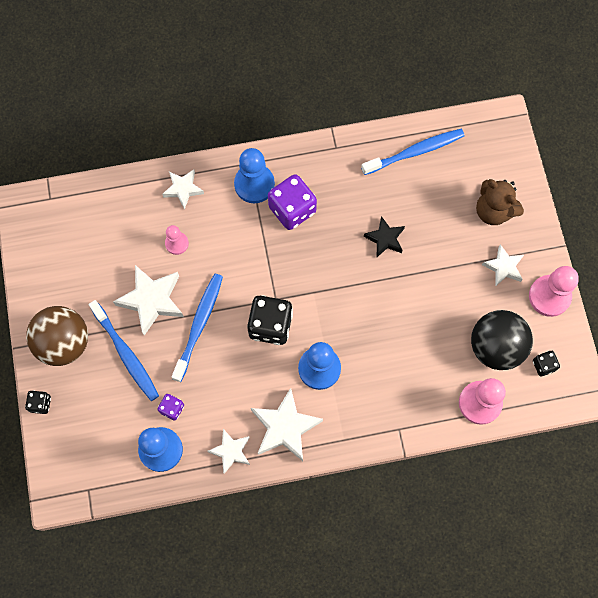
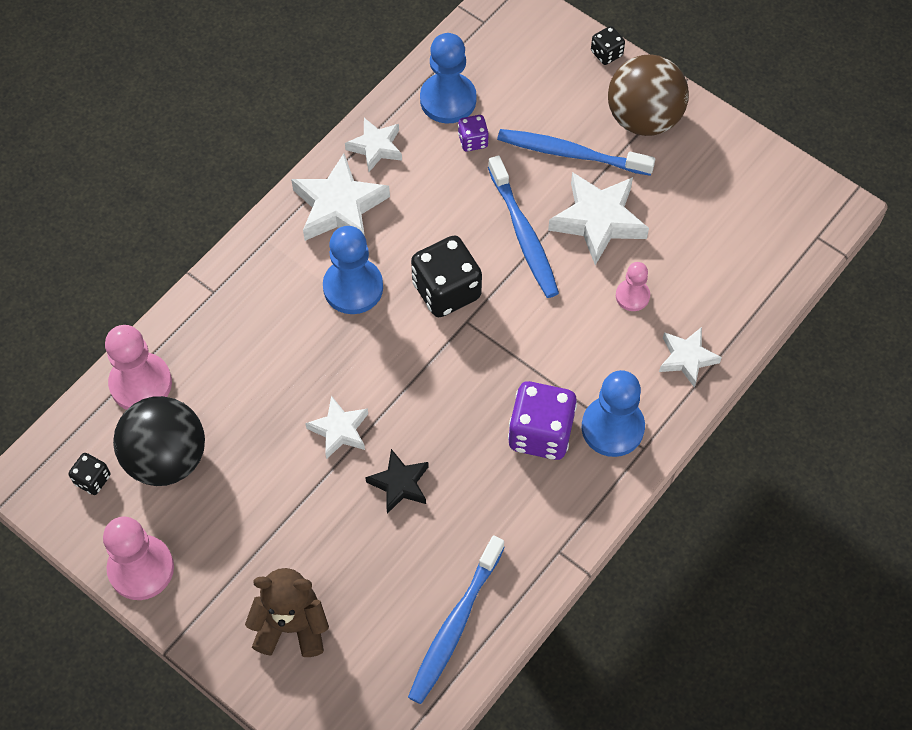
camera: 140 degrees right, 10 degrees down
white star [482,244,524,286] -> white star moved to [305,396,368,459]

